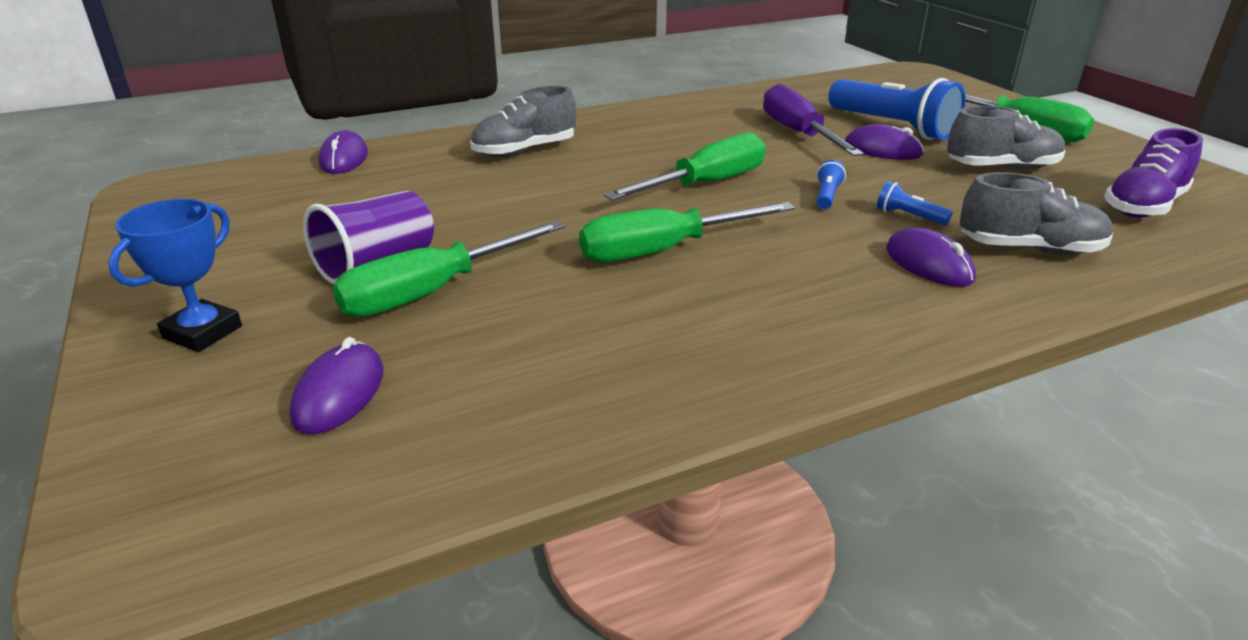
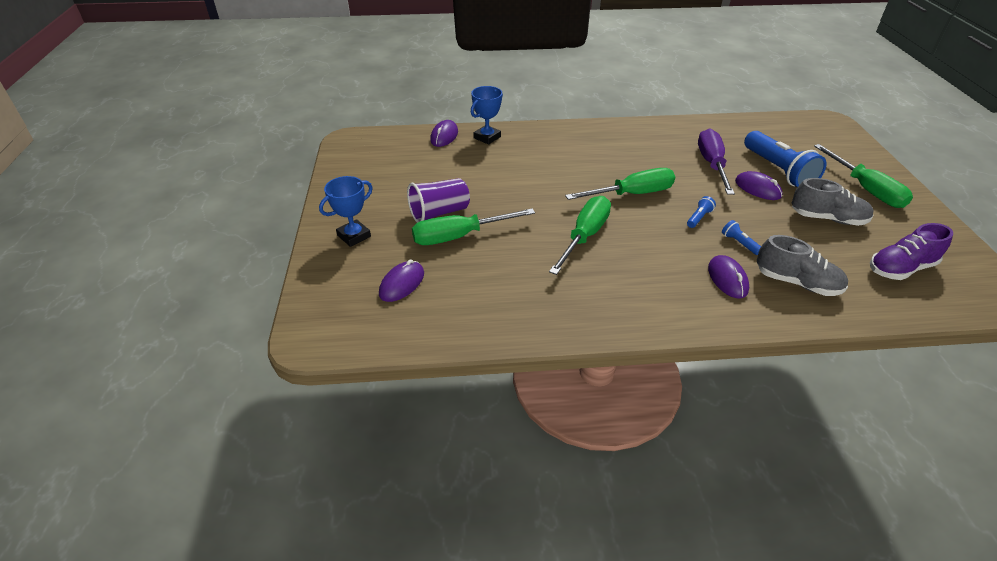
camera: 20 degrees right, 10 degrees up
grey shoe [470,86,576,157] -> none
green screwdriver [579,202,795,262] -> green screwdriver turned 120 degrees clockwise [549,196,611,275]
none -> blue trophy [471,86,503,145]

